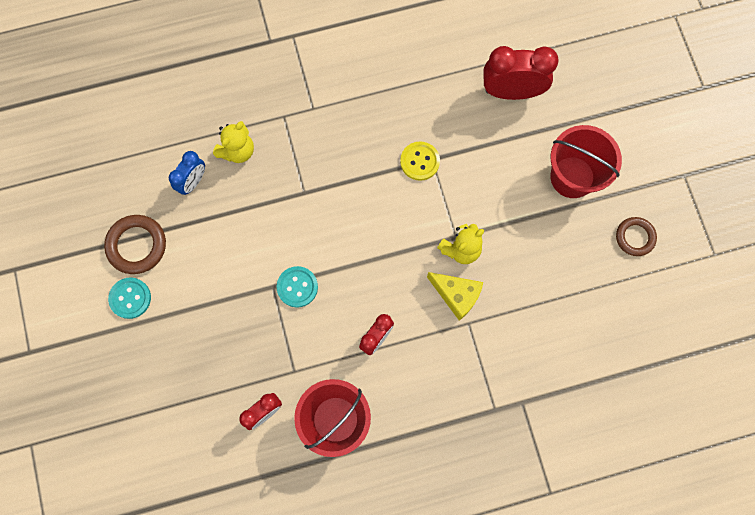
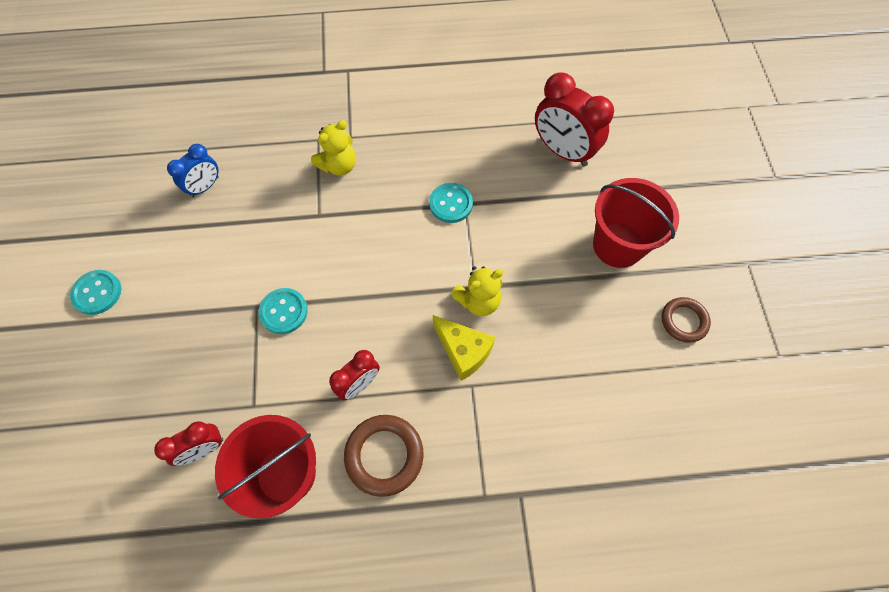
camera: 10 degrees right, 10 degrees down
brown ring [104,215,166,274] -> brown ring moved to [344,415,424,497]
yellow teddy bear [213,121,254,163] -> yellow teddy bear moved to [311,120,356,176]
yellow button [400,142,440,181] -> turquoise button [429,183,473,223]
red clock [483,46,559,100] -> red clock turned 150 degrees counterclockwise [535,73,614,167]

